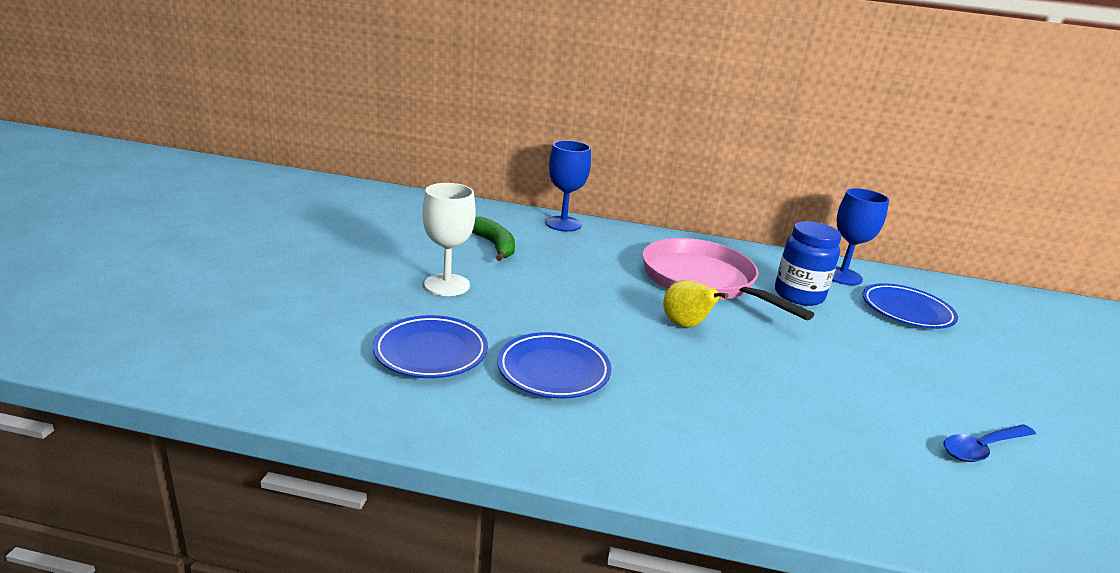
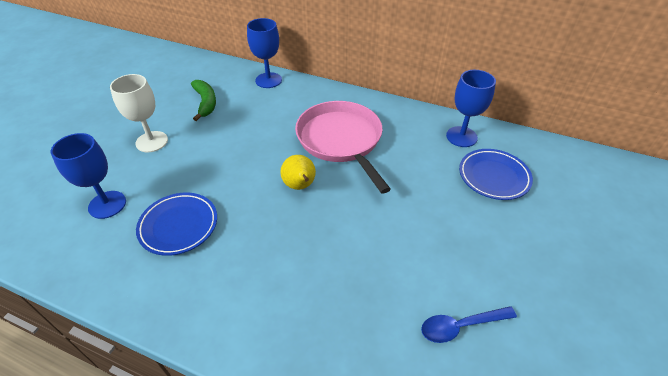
camera: 15 degrees right, 20 degrees up
blue plate [373,315,488,378] -> blue goblet [51,133,126,219]
blue jar [775,221,841,306] -> none

